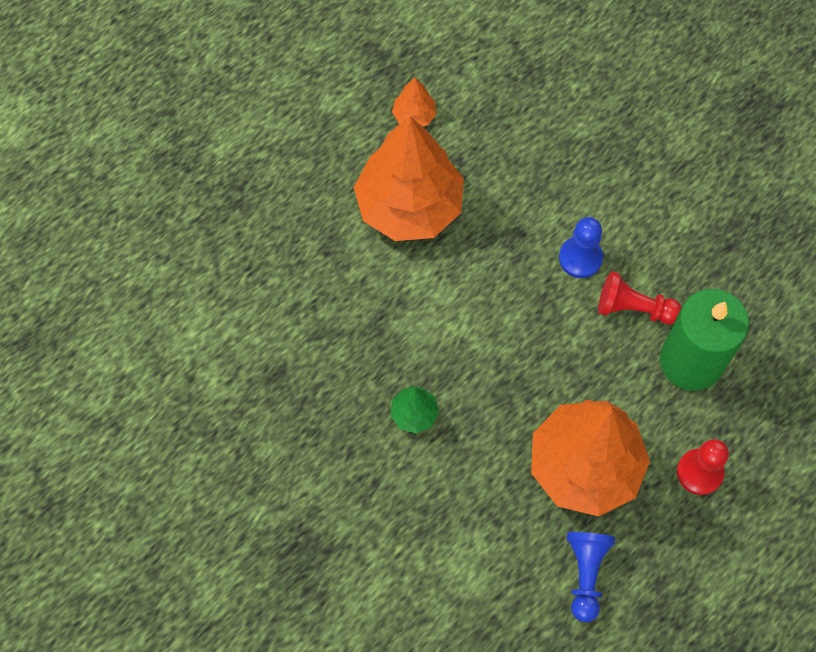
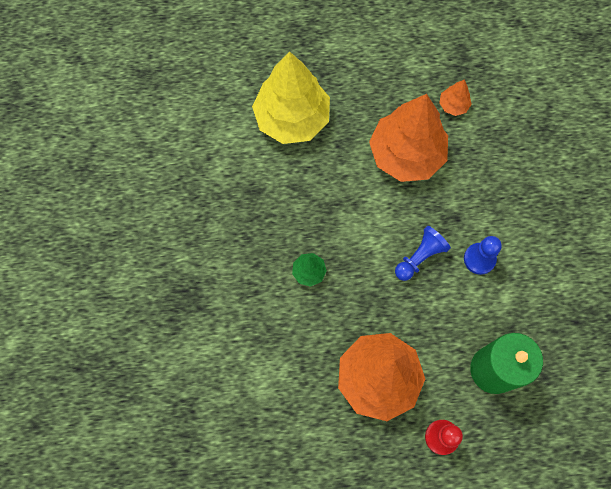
camera: 40 degrees right, 5 degrees up
blue pawn [567,532,615,622] -> blue pawn moved to [395,226,451,281]
red pawn [598,271,682,324] -> none
none -> yellow tree [252,52,330,144]

